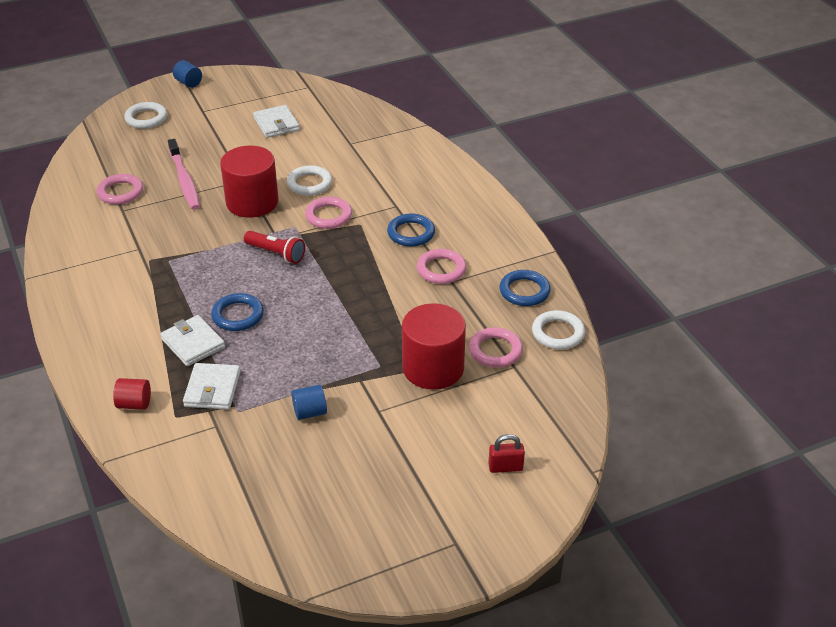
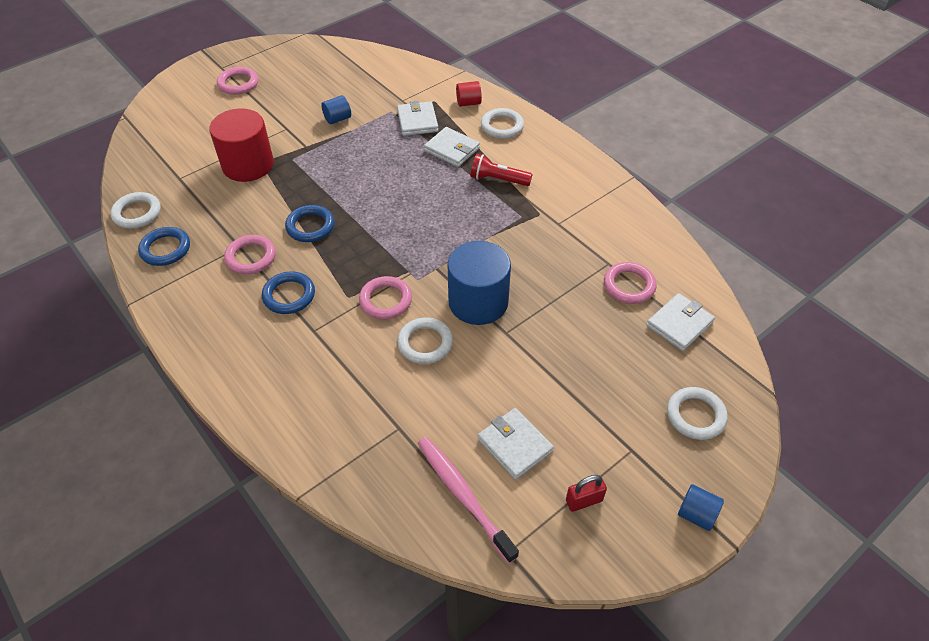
camera: 165 degrees right, 10 degrees up
pink toothbrush [168,139,200,210] -> pink toothbrush moved to [418,437,519,563]
blue ring [211,293,264,331] -> blue ring moved to [285,205,334,242]
red cylinder [220,146,279,218] -> blue cylinder [447,241,511,325]
red flashlight [244,231,305,264] -> red flashlight moved to [471,154,532,186]
pink ring [469,327,523,368] -> pink ring moved to [217,67,258,95]
red padlock [489,434,525,473] -> red padlock moved to [566,475,607,512]
none -> white ring [481,108,524,139]
none -> white wallet [646,293,715,351]

